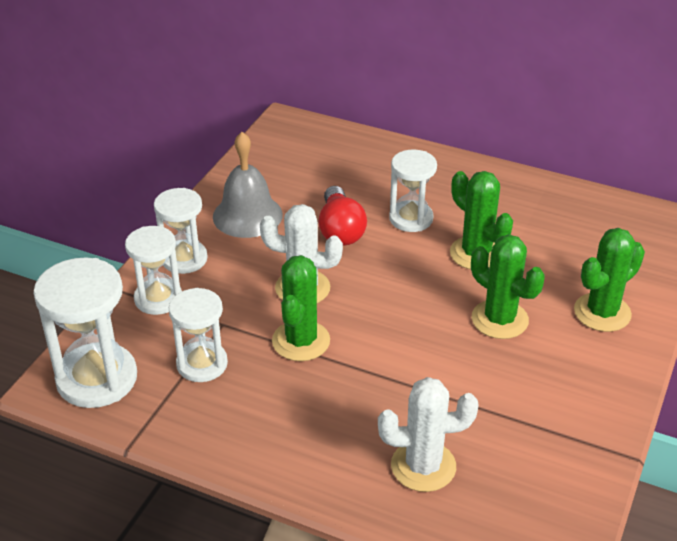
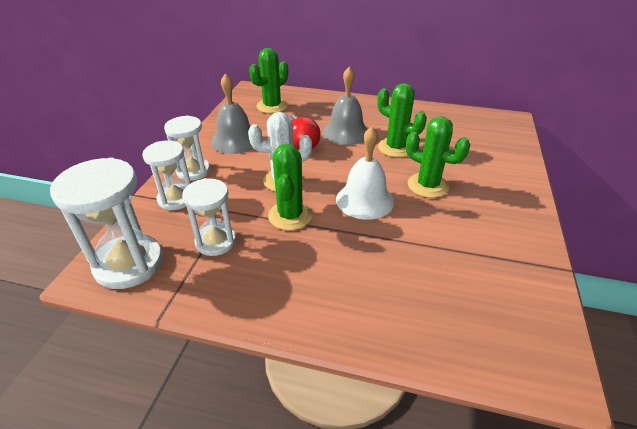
camera: 10 degrees left, 0 degrees up
white cactus [378,377,479,492] -> none
white hourglass [389,150,437,232] -> grey bell [323,67,367,145]
green cactus [574,228,645,332] -> green cactus moved to [249,48,288,114]
none -> white bell [336,126,394,220]

